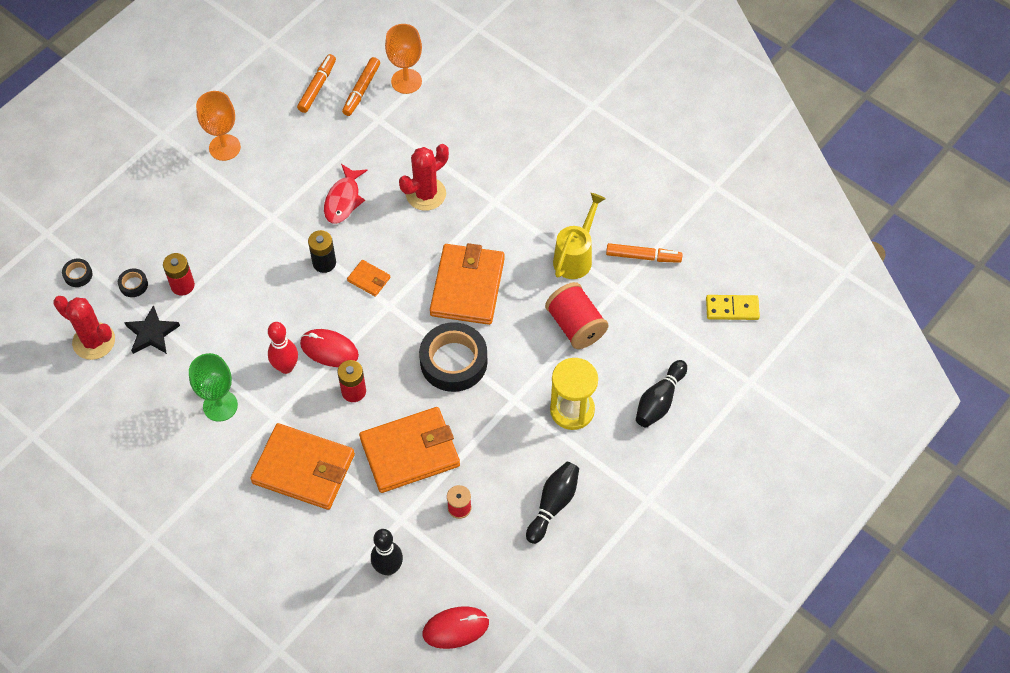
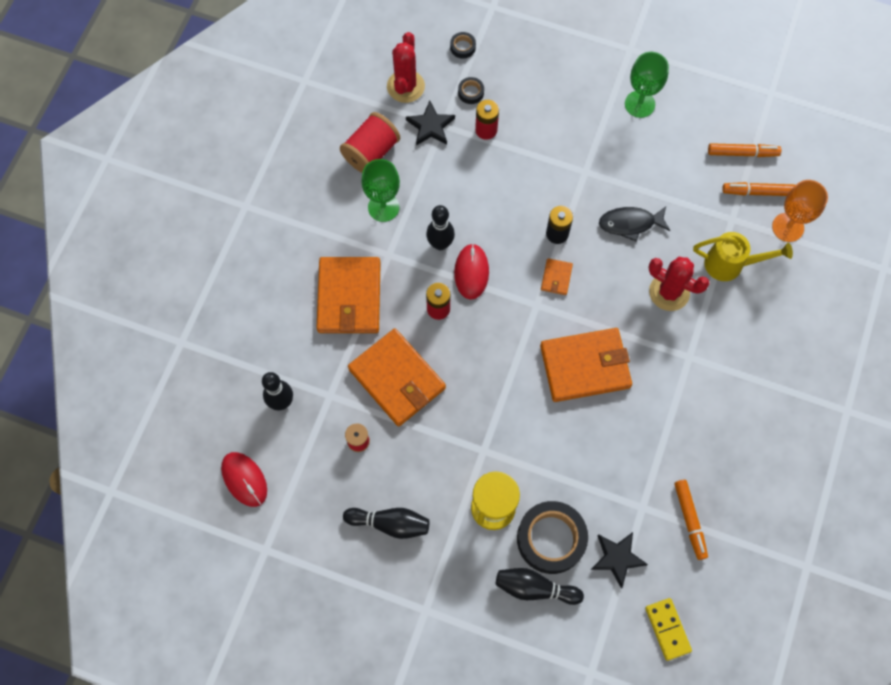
camera: 70 degrees right, 10 degrees up
orange goblet [196,91,241,161] -> green goblet [625,52,669,118]
red bowling pin [268,322,298,374] -> black bowling pin [426,205,455,250]
red fish [324,164,368,224] -> black fish [599,206,670,242]
black tape [419,322,487,392] -> black tape moved to [517,501,588,574]
red spool [545,282,608,349] -> red spool moved to [340,112,400,173]
yellow watering can [553,193,606,279] -> yellow watering can moved to [693,232,793,281]
none -> black star [591,532,648,588]

